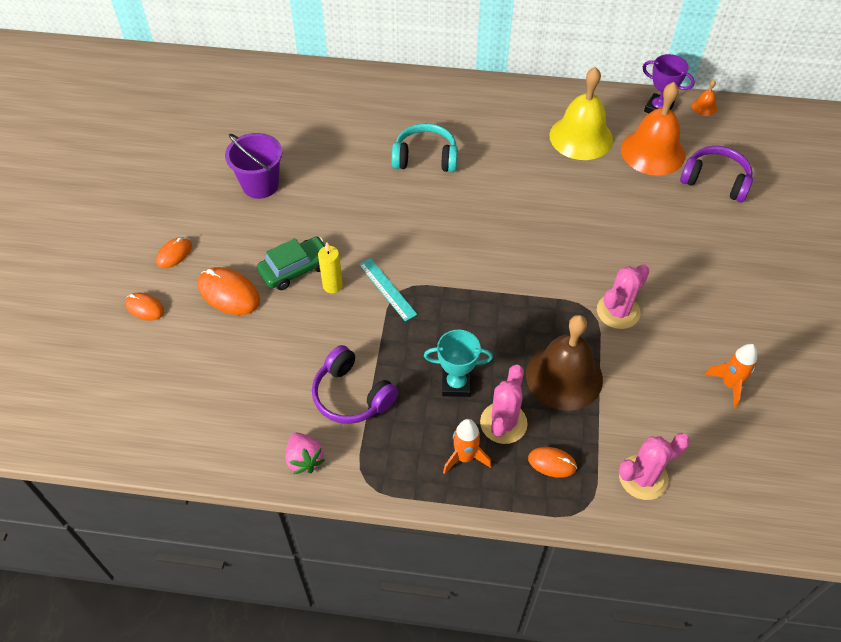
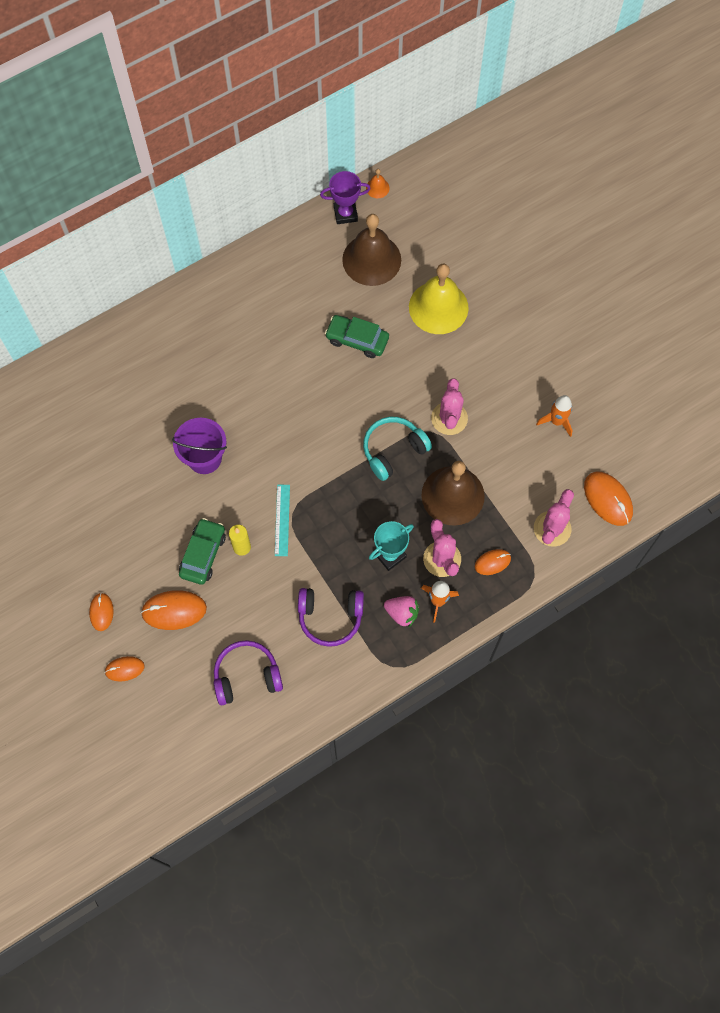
camera: 40 degrees left, 15 degrees up
purple bucket [225,133,282,199] -> purple bucket moved to [172,418,227,474]
pink strawberry [285,433,325,474] -> pink strawberry moved to [384,596,419,627]
turquoise ruler [359,258,417,322] -> turquoise ruler turned 75 degrees clockwise [275,485,290,556]
turquoise headphones [392,123,458,172] -> turquoise headphones moved to [363,417,432,481]
yellow bell [549,67,613,160] -> yellow bell moved to [409,264,468,334]
orange bell [621,82,685,176] -> brown bell [342,214,401,286]
purple headphones [680,146,753,202] -> purple headphones moved to [214,640,283,705]
none -> green car [325,315,389,358]
none -> orange mouse [584,472,633,526]

